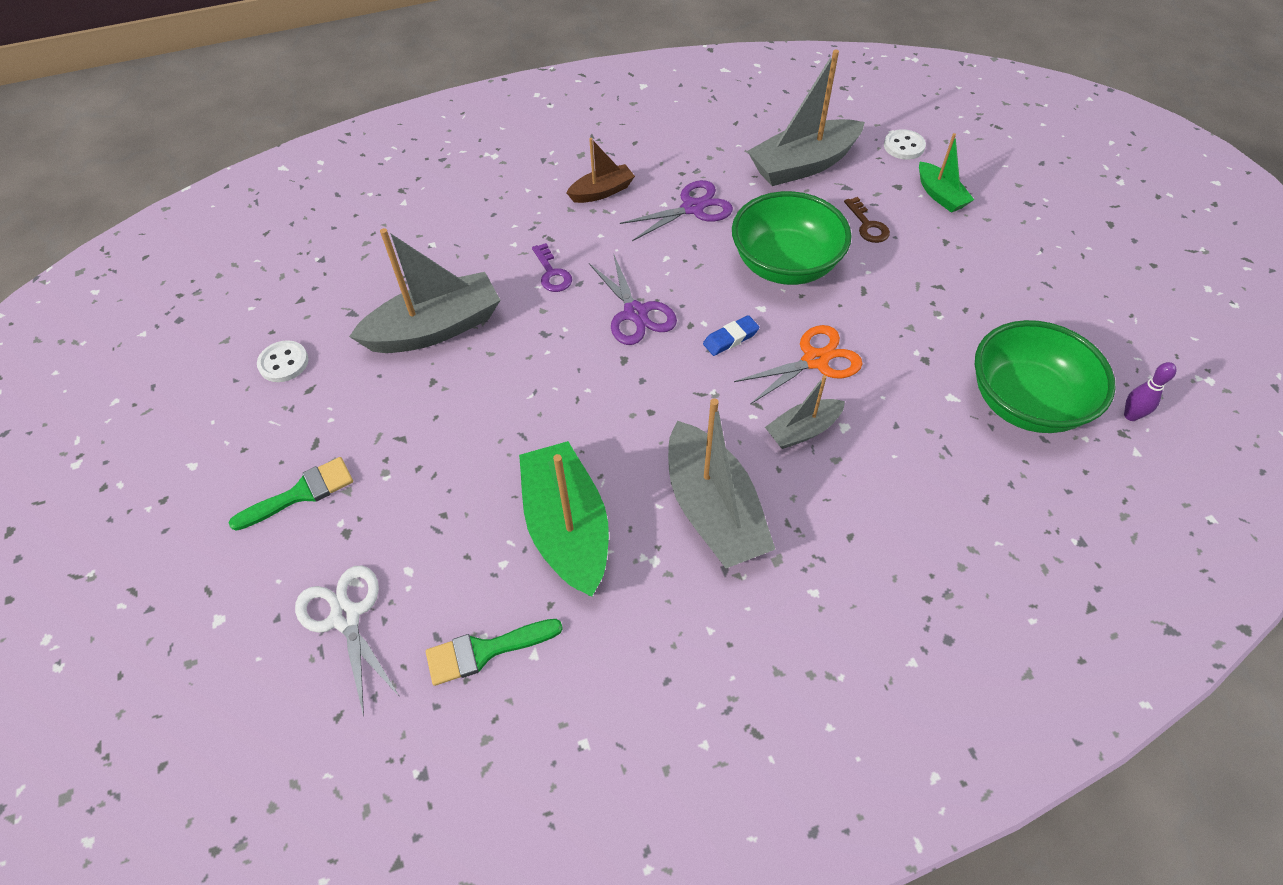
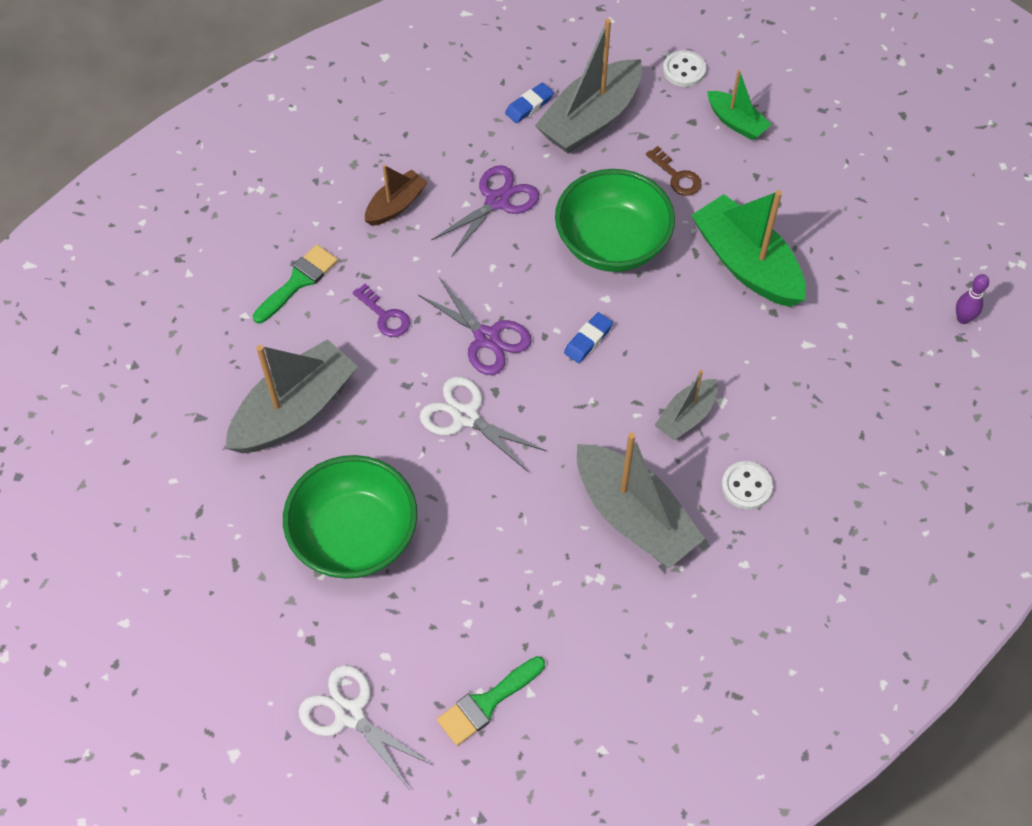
camera: 20 degrees left, 5 degrees up
green brush [229,457,353,531] -> green brush moved to [253,244,338,323]
white button [257,340,309,382] -> white button moved to [722,461,773,510]
green boat [519,441,609,596] -> green boat moved to [691,190,806,307]
orange scissors [734,325,862,404] -> none
green bowl [975,320,1116,433] -> green bowl moved to [283,455,417,579]
none -> white scissors [420,376,546,472]
none -> blue eraser [505,83,554,123]

